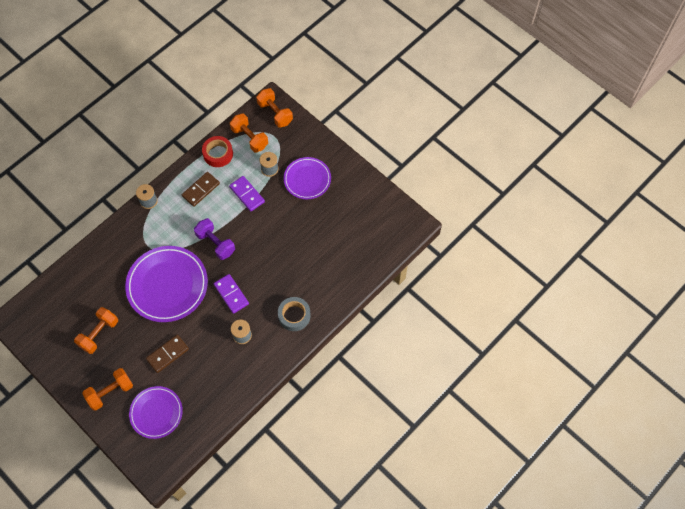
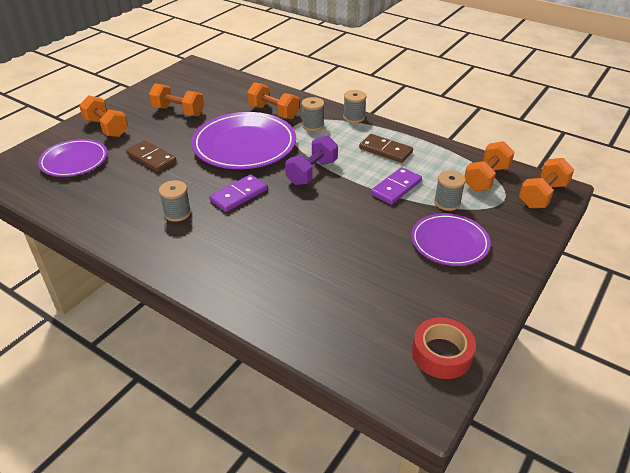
camera: 80 degrees right, 25 degrees down
red tape [202,136,233,167] -> red tape moved to [412,317,476,379]
grey tape [278,297,311,331] -> none
none -> orange dumbbell [247,82,299,119]
none -> grey spool [301,97,324,131]

